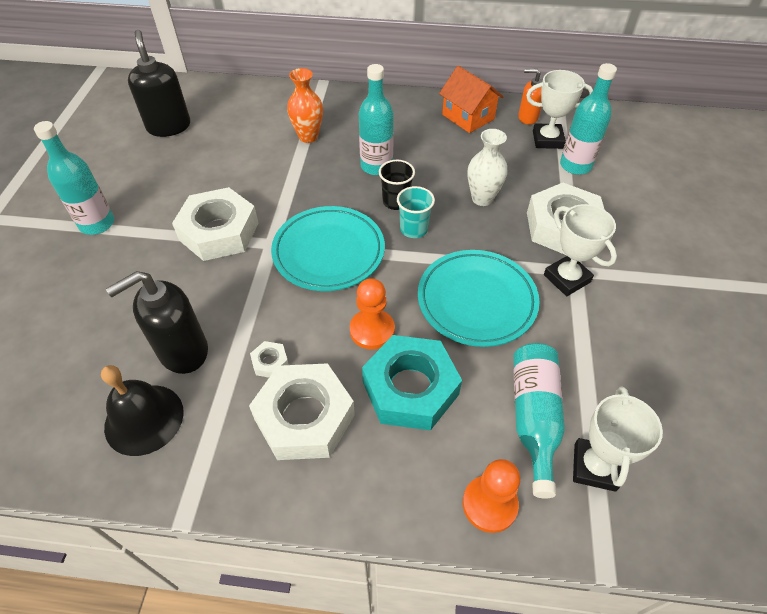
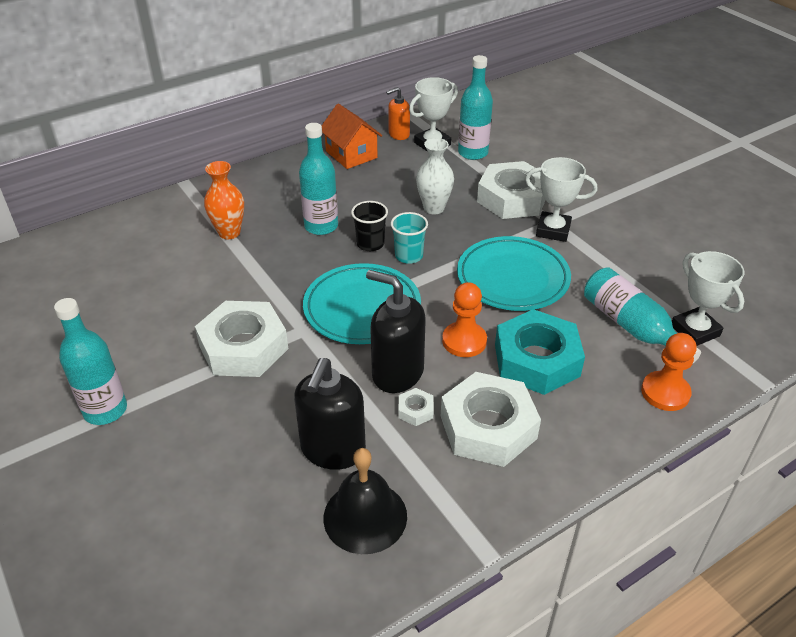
camera: 40 degrees left, 10 degrees down
black soap dispenser [128,30,190,137] -> black soap dispenser moved to [366,270,426,393]
orange house [439,66,504,133] -> orange house turned 45 degrees clockwise [322,104,383,169]

